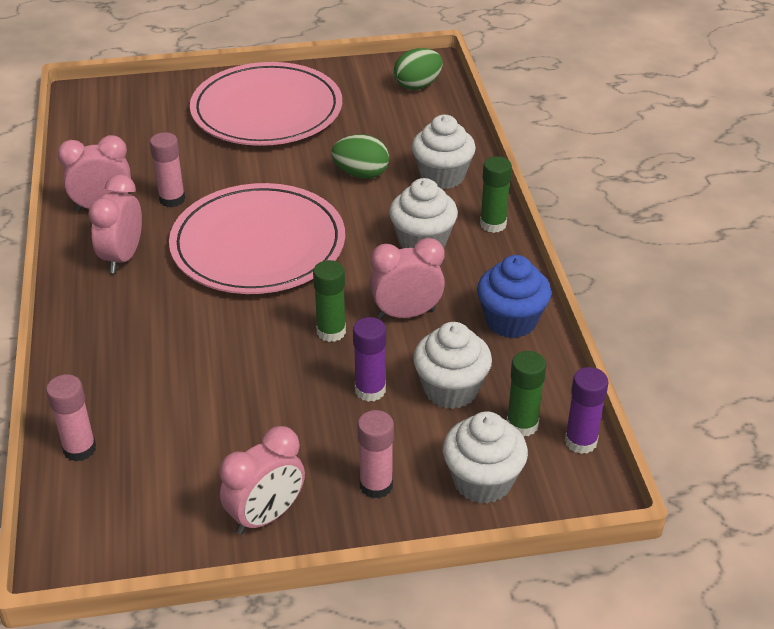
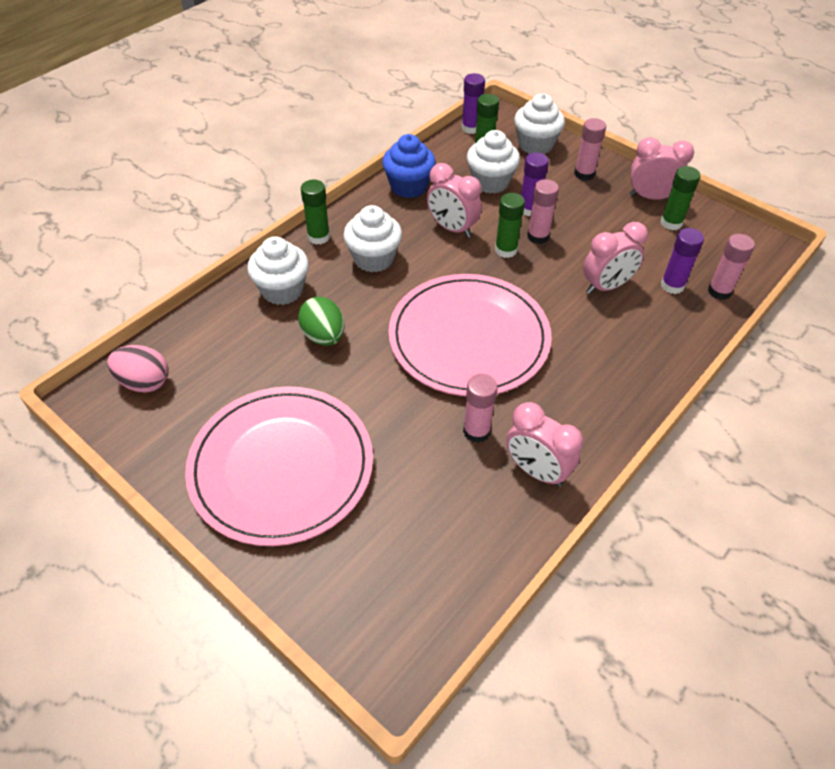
camera: 130 degrees left, 10 degrees up
pink clock [88,174,142,273] -> pink clock moved to [583,222,648,294]
green egg [394,48,443,90] -> pink egg [107,345,169,393]
none -> pink glue stick [527,179,559,244]
none -> green glue stick [661,166,701,230]
none -> purple glue stick [661,228,704,294]

